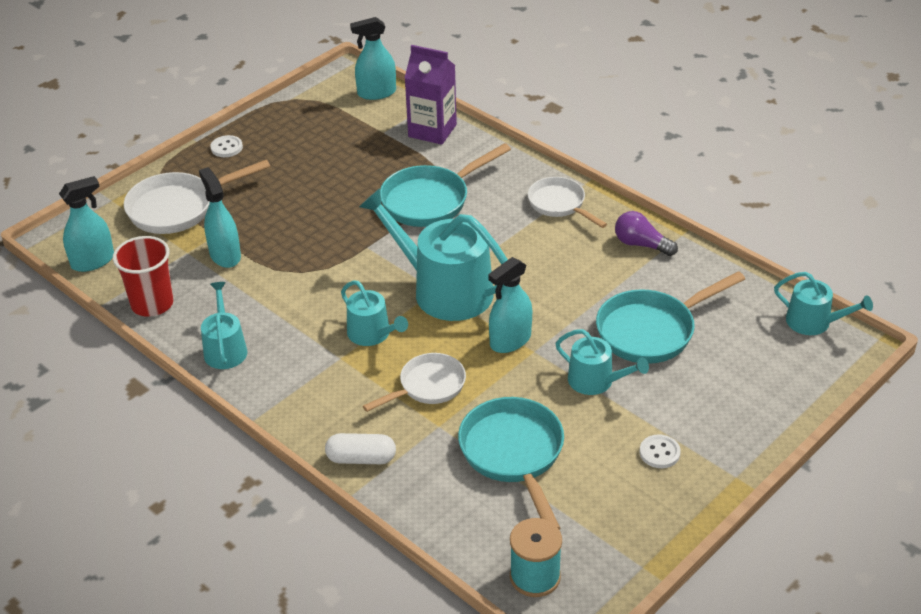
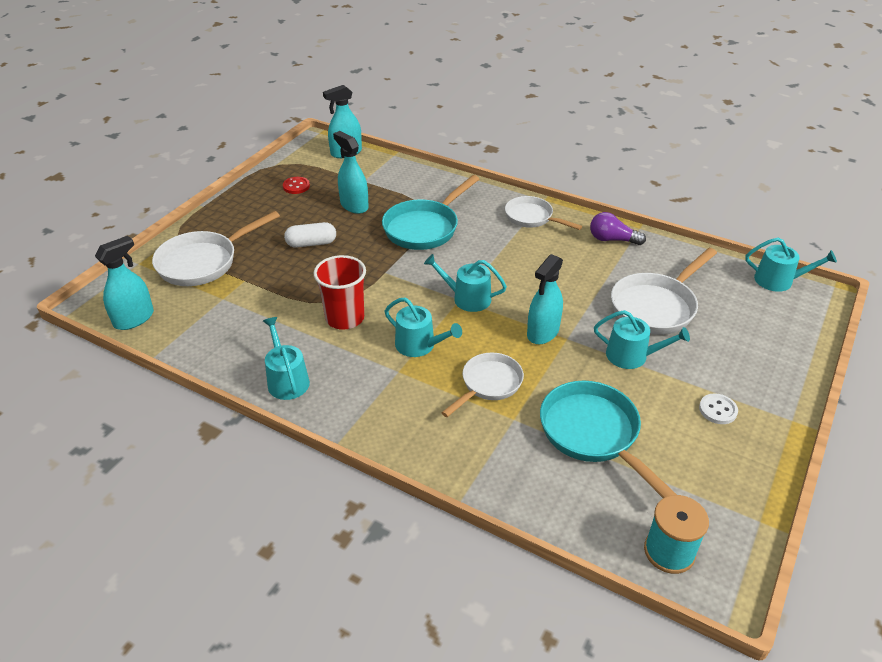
camera: 15 degrees left, 0 degrees up
red cup [113,236,174,317] -> red cup moved to [314,255,366,330]
turquoise spray bottle [199,167,241,268] -> turquoise spray bottle moved to [333,131,369,214]
white button [210,135,243,157] -> none
white capsule [325,433,396,464] -> white capsule moved to [284,222,336,248]
turquoise watering can [359,188,508,321] -> turquoise watering can [424,254,507,312], size x0.54
purple carton [405,45,457,145] -> none
turquoise pan [596,271,745,364] -> white pan [611,248,717,335]
none -> red button [283,177,310,194]

